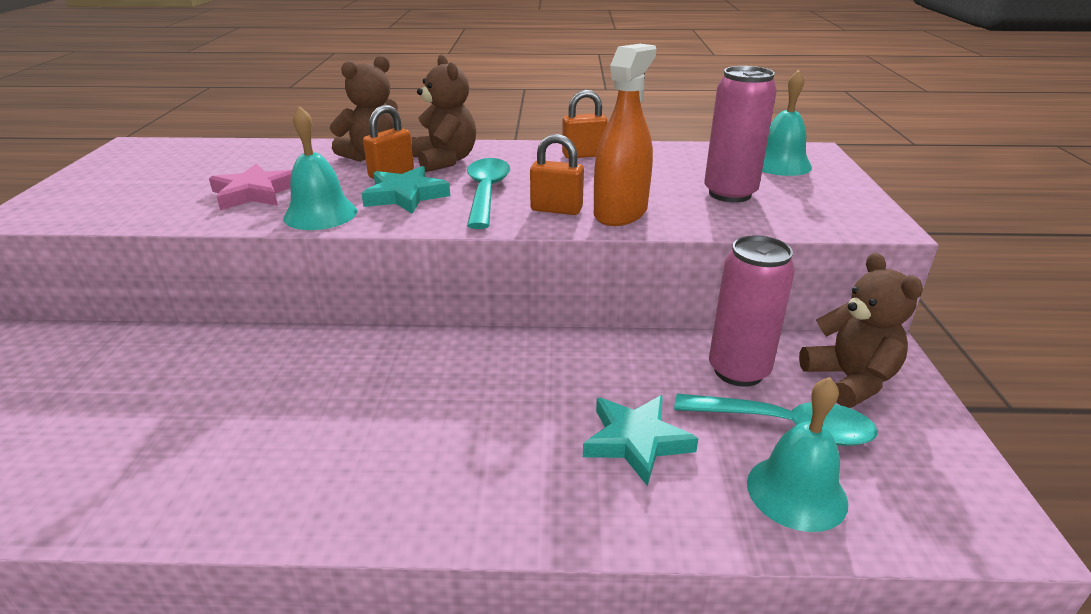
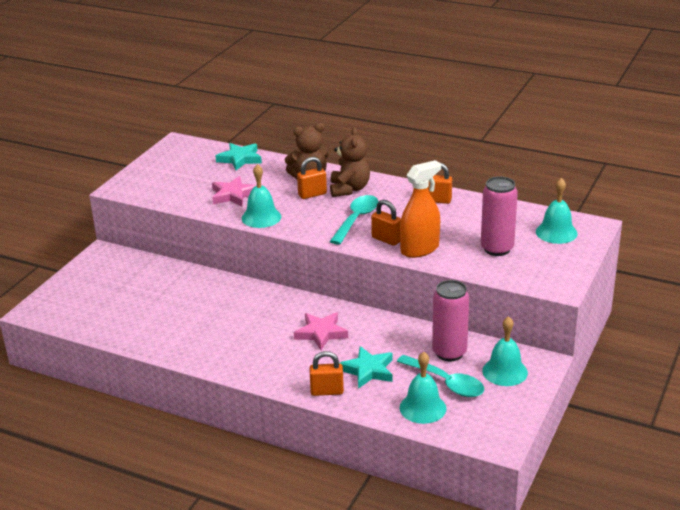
camera: 25 degrees right, 0 degrees up
turquoise star [361,166,450,214] -> turquoise star moved to [216,143,262,170]
brown teddy bear [799,253,923,408] -> turquoise bell [482,316,528,386]
none -> pink star [294,312,348,350]
none -> orange padlock [309,351,344,396]

